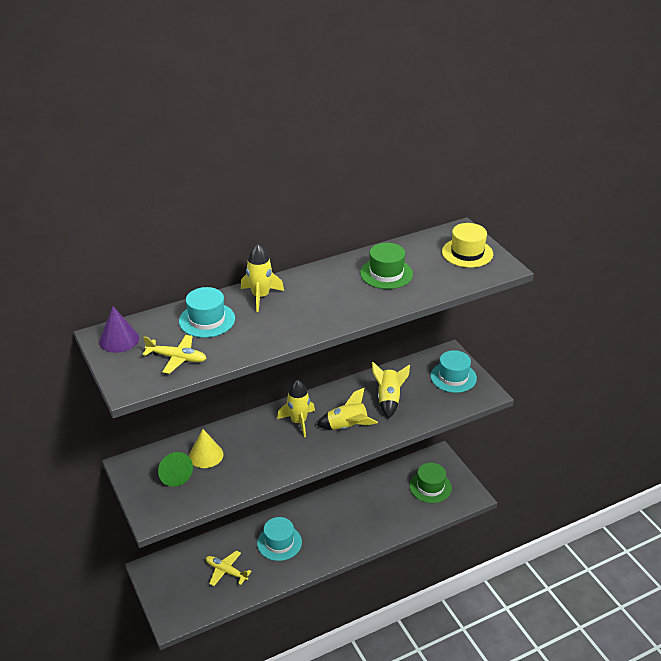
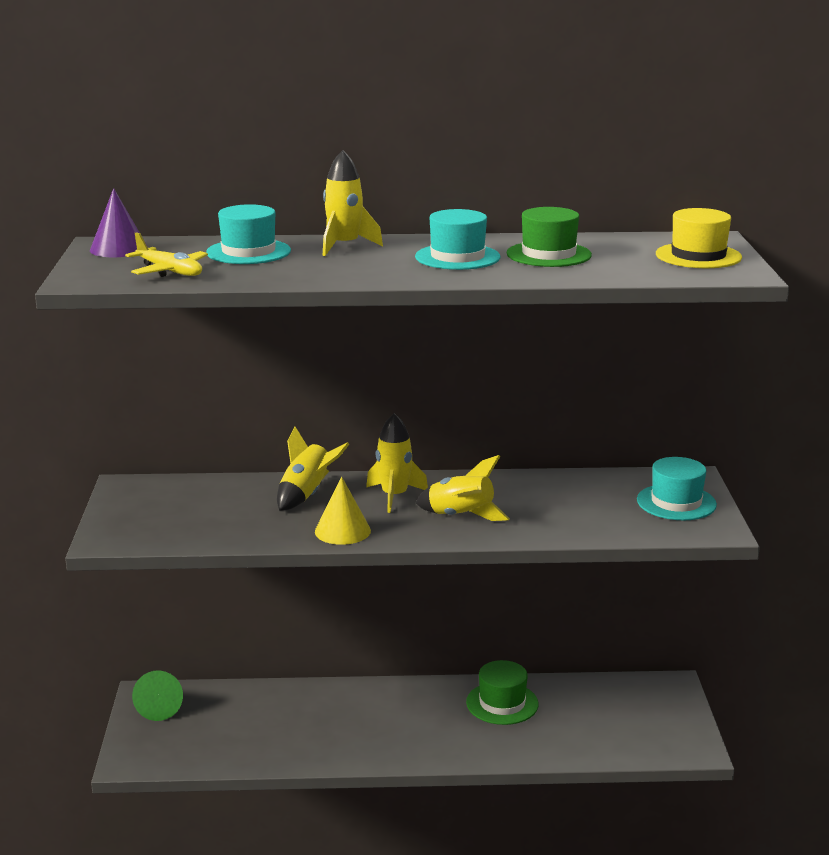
camera: 25 degrees right, 15 degrees down
green cone [158,452,193,487] -> green cone moved to [132,670,183,721]
yellow cone [189,429,224,468] -> yellow cone moved to [315,476,371,545]
yellow plane [206,550,252,586] -> none
turquoise hat [257,517,302,561] -> turquoise hat moved to [415,209,500,270]
yellow rocket [372,362,410,418] -> yellow rocket moved to [277,427,349,511]
green hat [409,463,452,503] -> green hat moved to [466,660,539,725]

